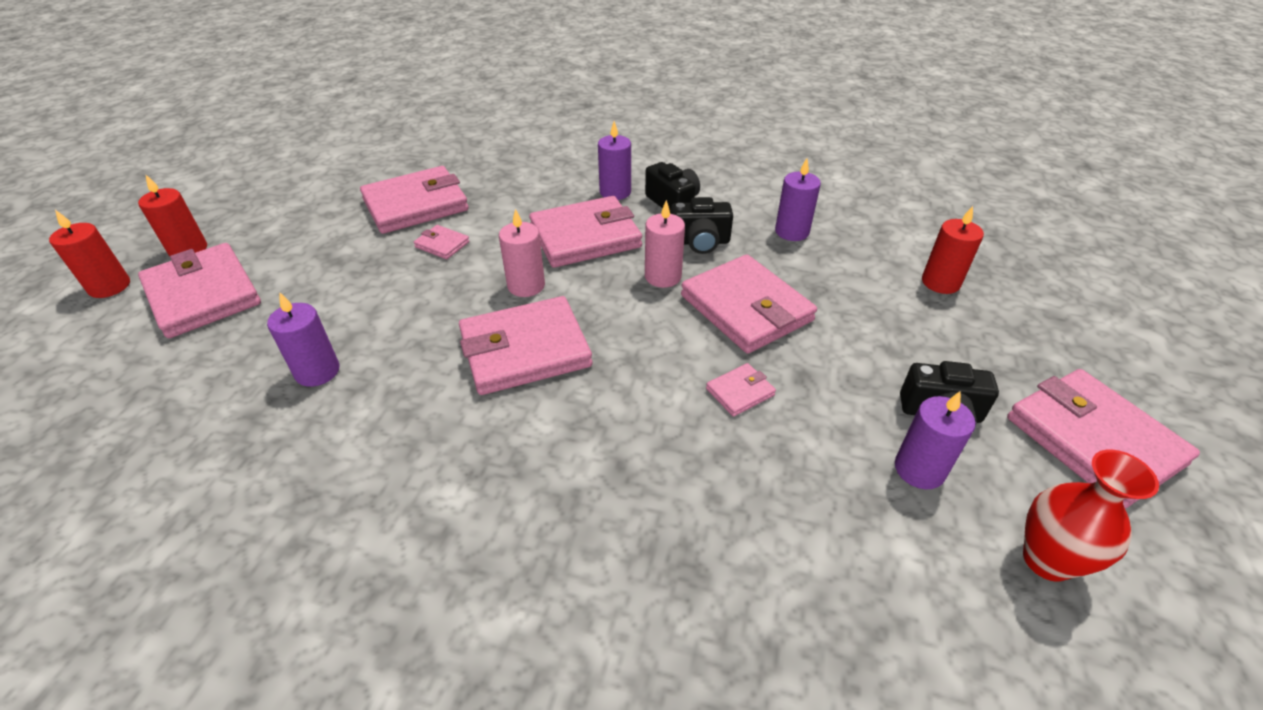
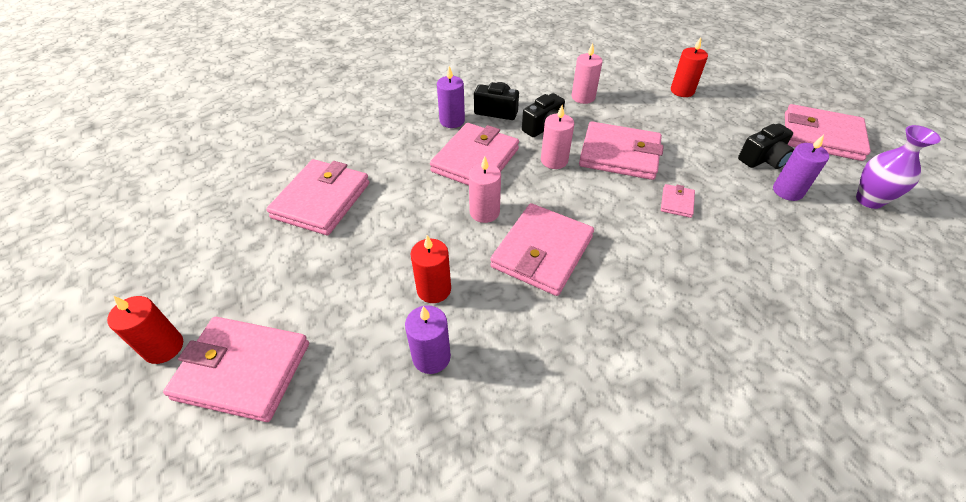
camera: 40 degrees left, 5 degrees up
red candle [49,210,130,298] -> red candle moved to [410,235,451,303]
pink wallet [414,225,470,259] -> none
purple candle [775,158,821,241] -> pink candle [571,43,603,104]
red vase [1023,450,1159,582] -> purple vase [856,125,941,209]

